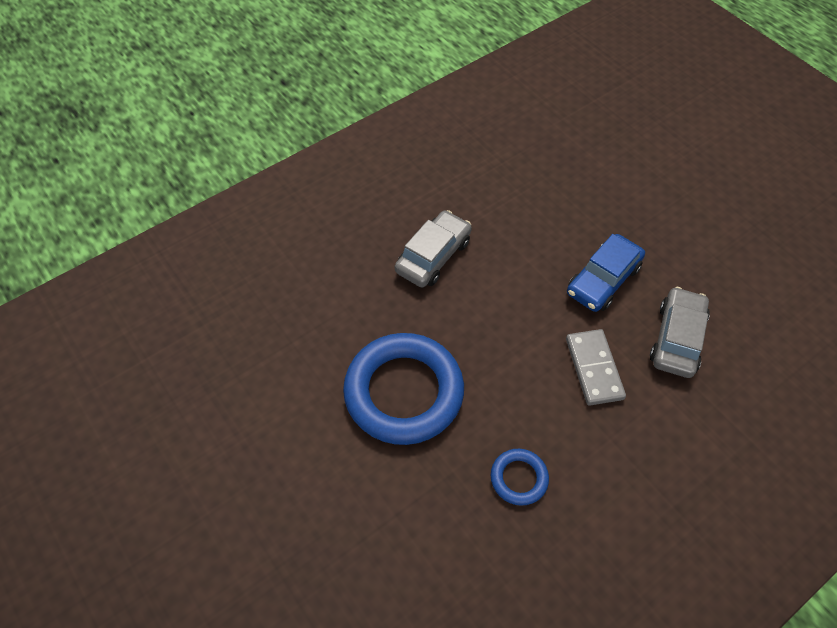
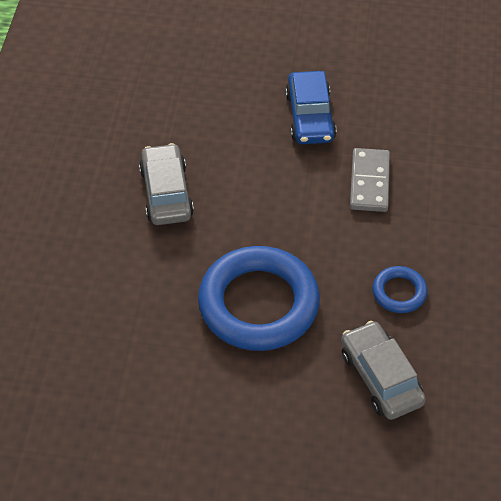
camera: 45 degrees left, 5 degrees down
grey domino [566,329,626,406] -> grey domino turned 60 degrees clockwise [350,148,390,212]
grey car [650,287,710,378] -> grey car moved to [341,321,426,420]

